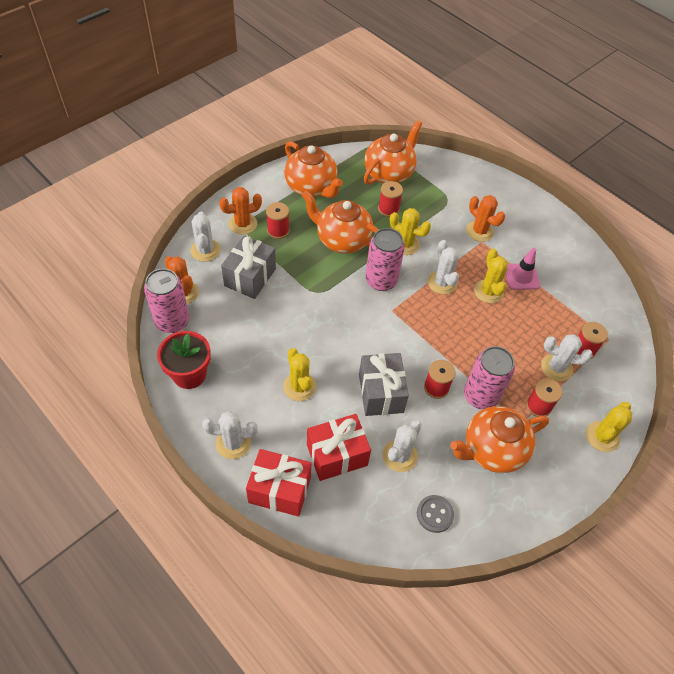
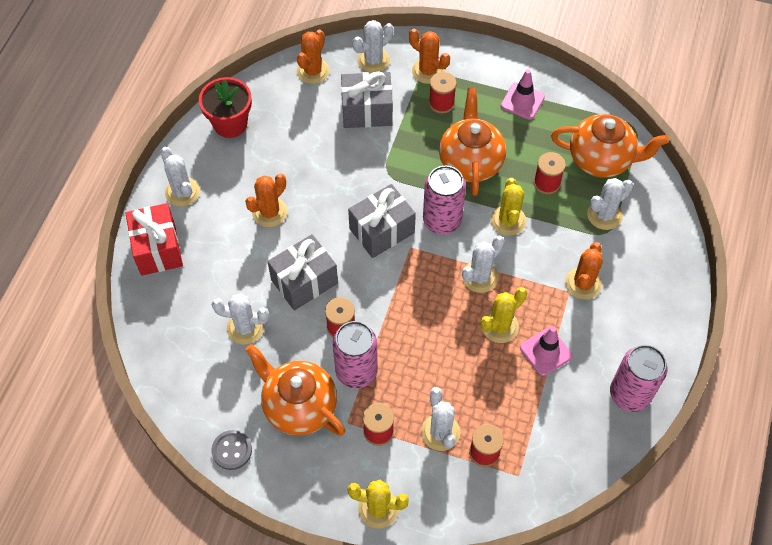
camera: 65 degrees right, 5 degrees up
pink can [144,269,190,333] -> pink can moved to [610,345,667,412]
yellow cactus [283,348,316,401] -> orange cactus [245,174,288,227]
orange teapot [284,141,343,198] -> pink traffic cone [501,69,545,120]
red gift [307,414,371,481] -> none
grey button [417,495,454,533] -> grey button moved to [211,430,252,470]
none -> grey gift [348,184,416,258]
none -> white cactus [587,178,633,230]

